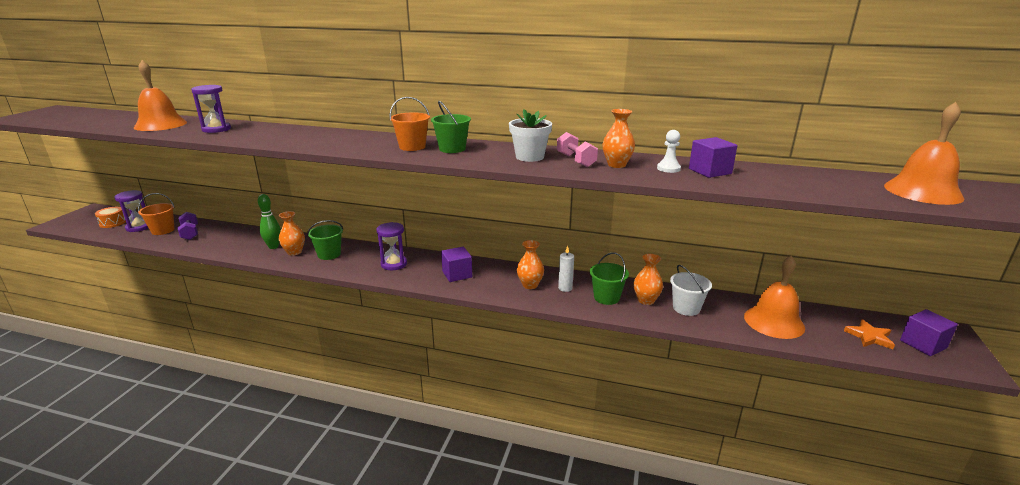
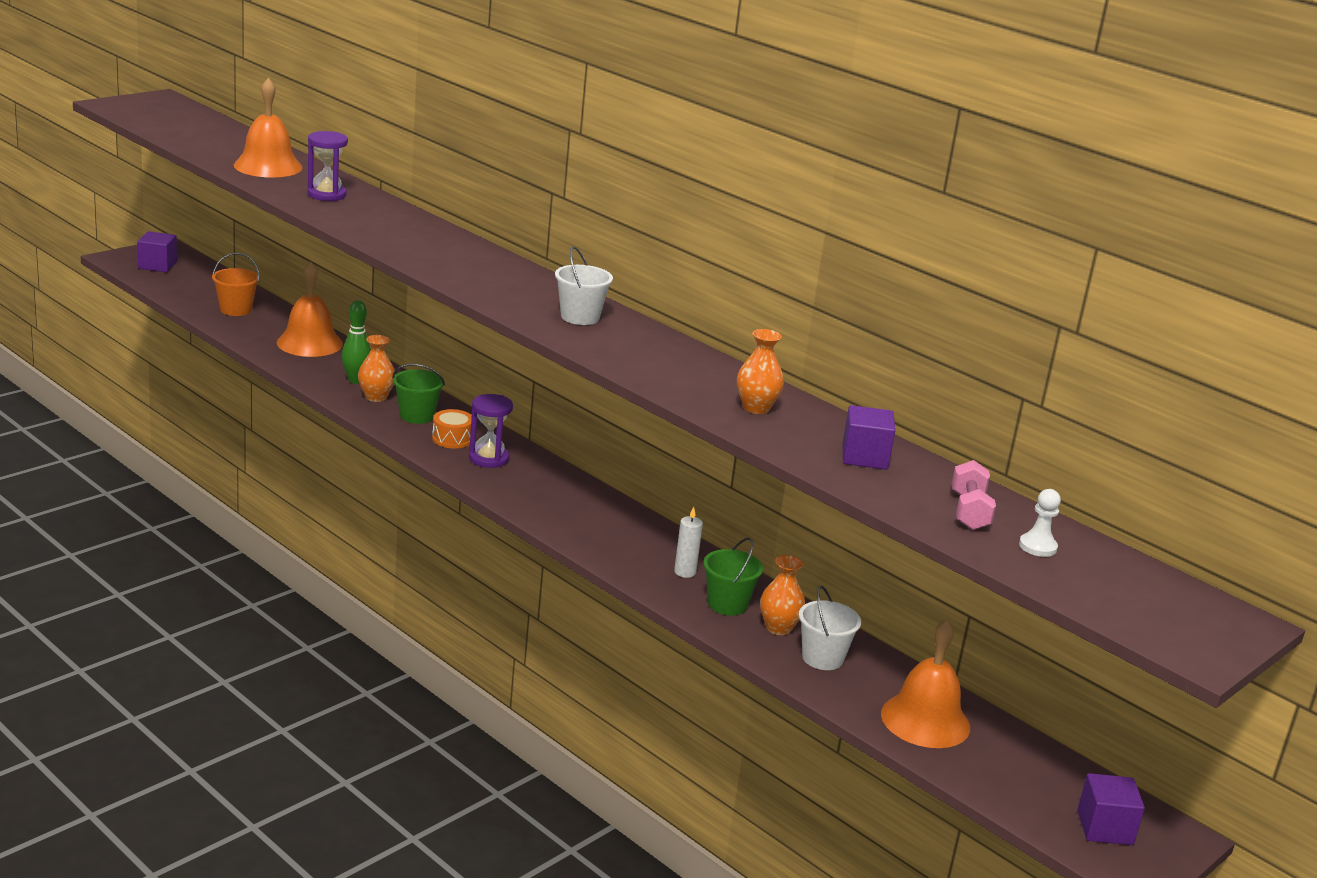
camera: 25 degrees right, 0 degrees up
orange drum [95,207,126,228] -> orange drum moved to [432,409,472,448]
purple hourglass [114,190,148,232] -> none
purple dumbbell [178,212,198,240] -> none
orange bucket [390,97,430,151] -> none
green bucket [431,101,471,153] -> white bucket [555,246,613,325]
purple cube [441,246,472,282] -> purple cube moved to [137,231,177,272]
white flower pot [509,109,552,162] -> none
orange vase [517,240,544,289] -> none
pink dumbbell [557,132,598,167] -> pink dumbbell moved to [952,460,996,530]
white pawn [657,130,681,173] -> white pawn moved to [1019,489,1061,557]
orange star [844,319,895,349] -> none
orange bell [884,102,965,205] -> orange bell moved to [277,262,343,357]

